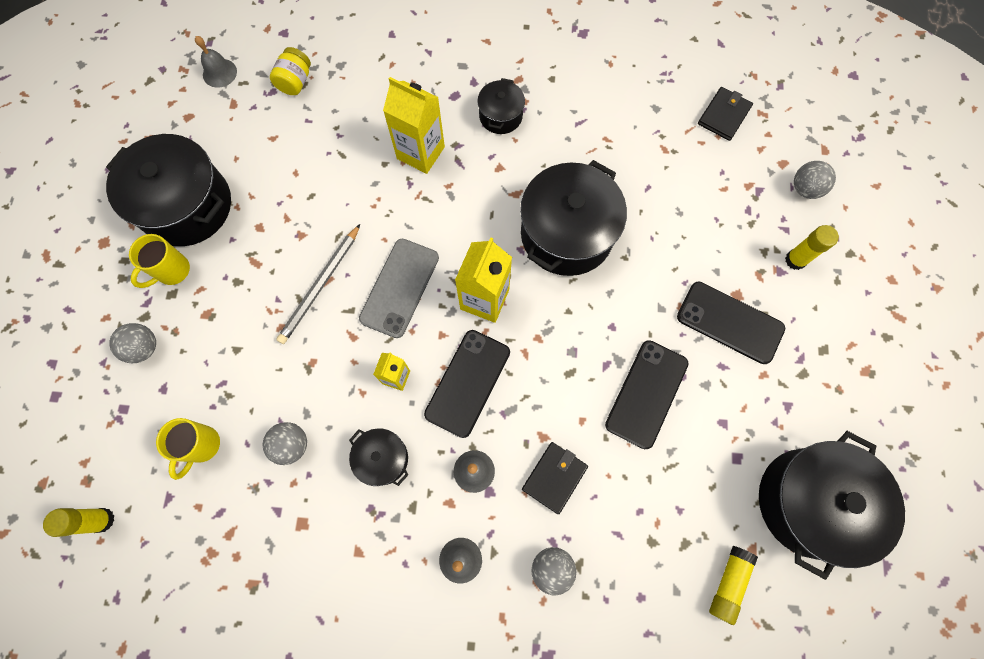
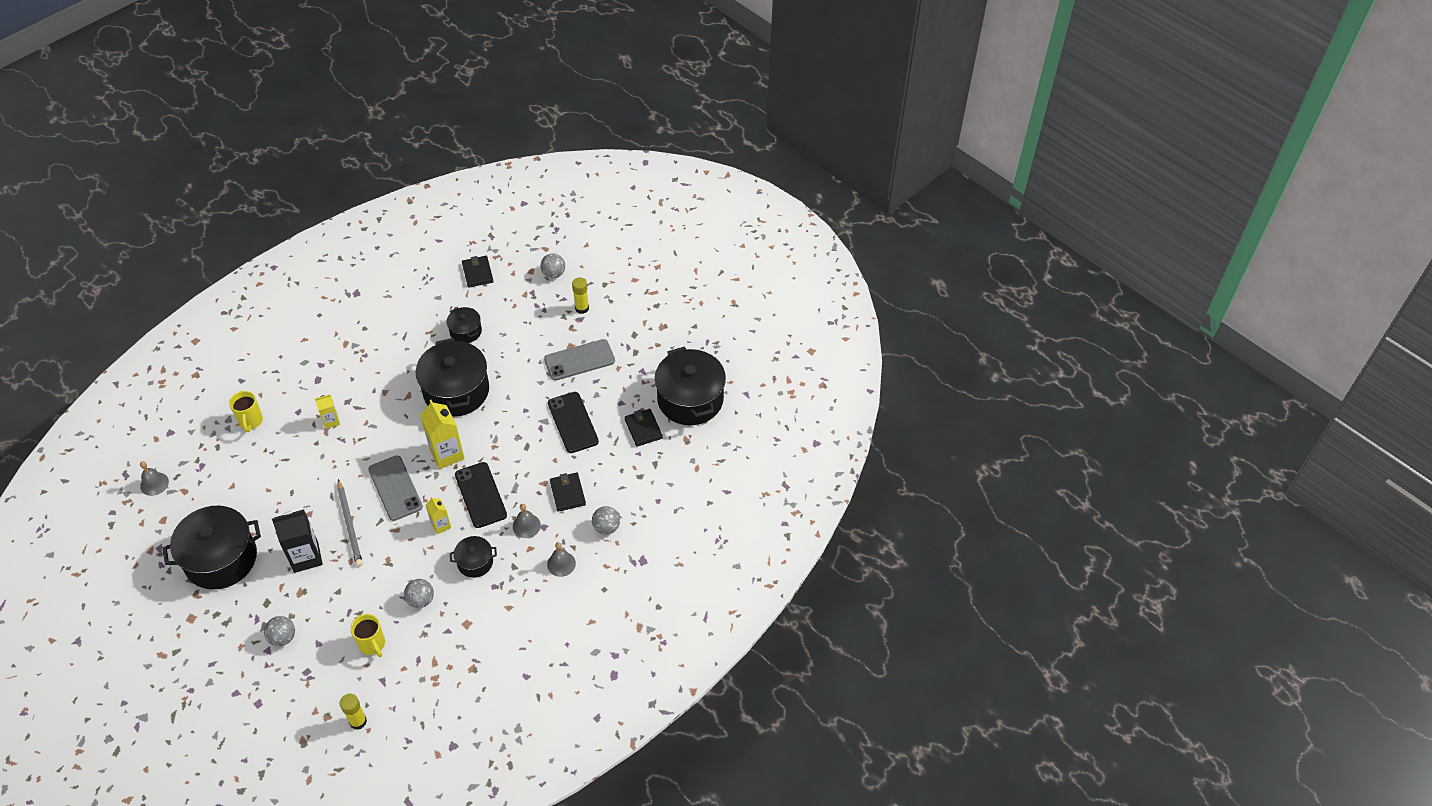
camera: 50 degrees left, 20 degrees down
yellow mug [129,234,190,288] -> yellow mug moved to [229,391,263,432]
yellow jar [270,47,311,95] -> none
yellow carton [383,77,445,174] -> yellow carton [315,394,340,429], size x0.55
black pot [477,78,525,134] -> black pot moved to [447,307,482,343]
black phone [677,282,785,364] -> grey phone [544,339,615,381]
yellow glue stick [709,546,758,625] -> none
none -> black carton [272,510,323,573]
none -> black wallet [625,409,663,447]

